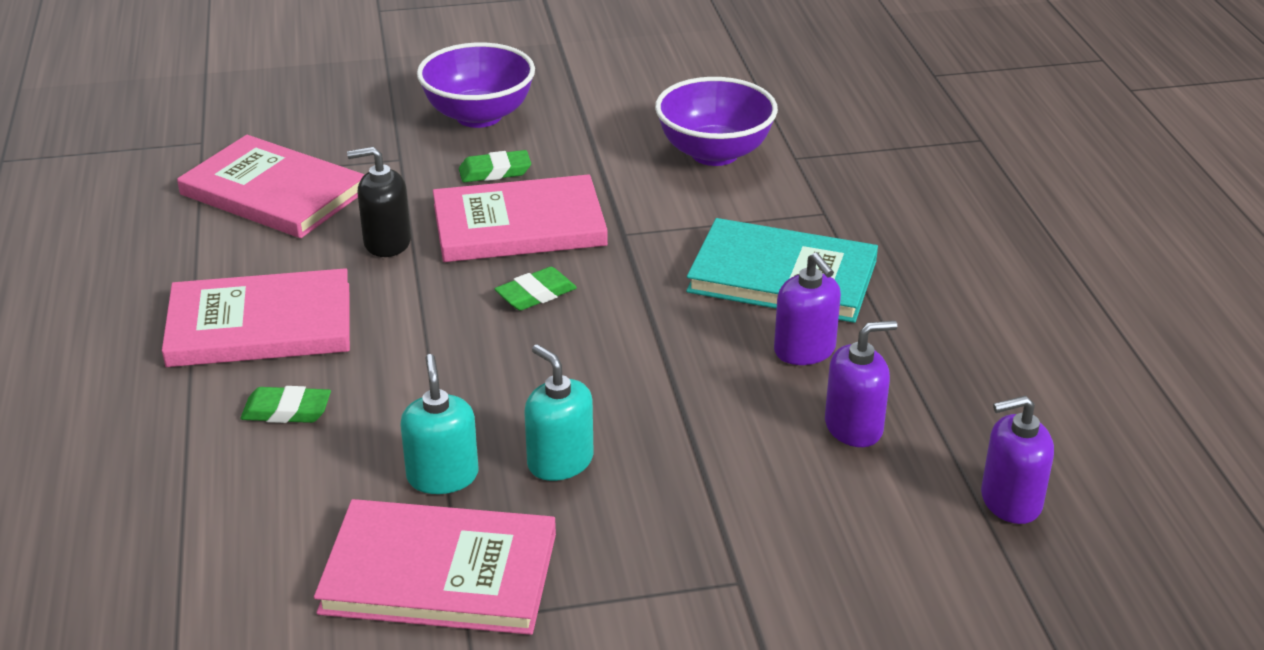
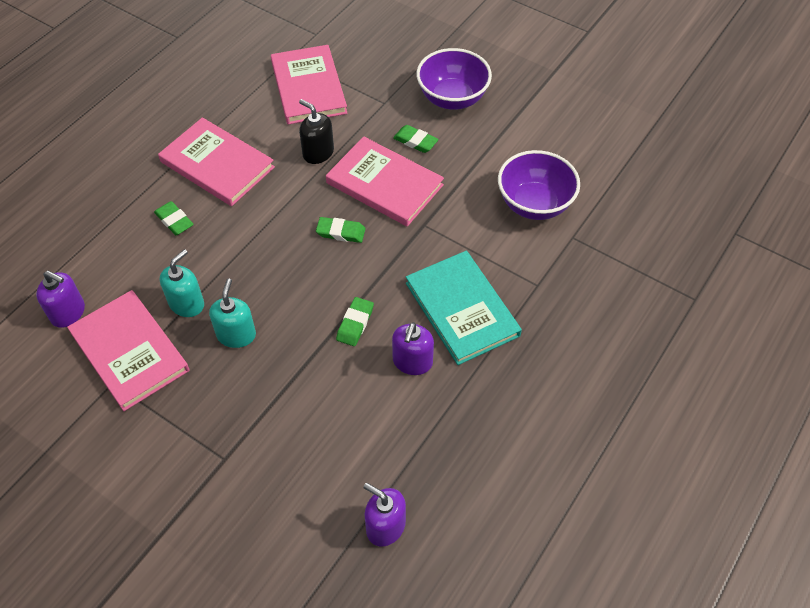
camera: 45 degrees right, 20 degrees up
purple soap dispenser [825,320,897,447] -> purple soap dispenser moved to [36,271,85,328]
none -> green eraser [336,297,374,346]

